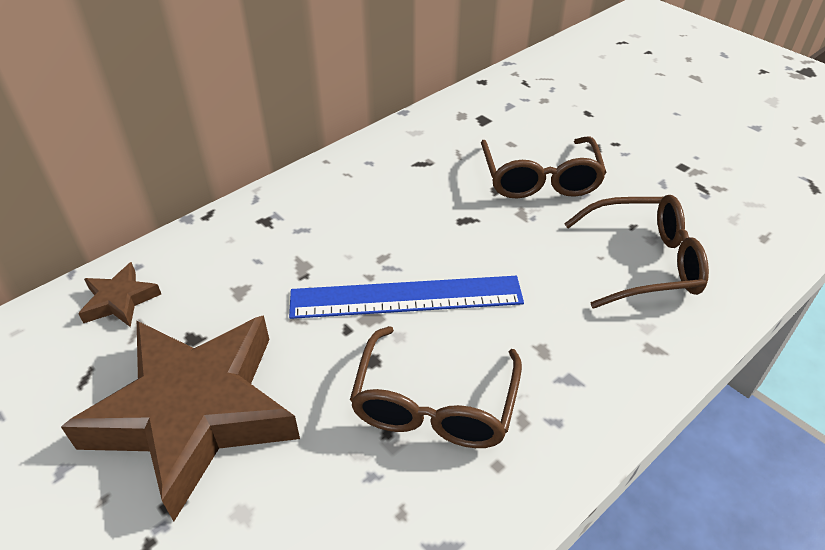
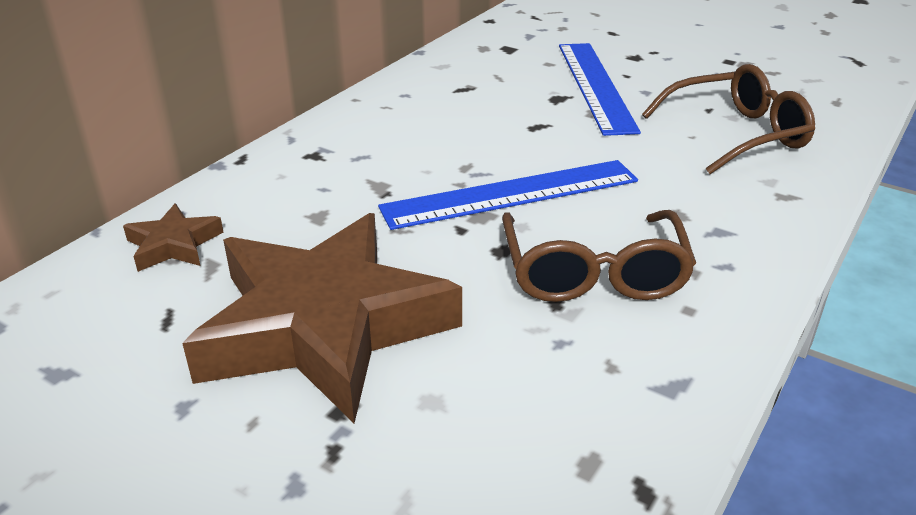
camera: 15 degrees left, 10 degrees down
brown glasses [481,137,607,198] -> blue ruler [559,43,641,136]

